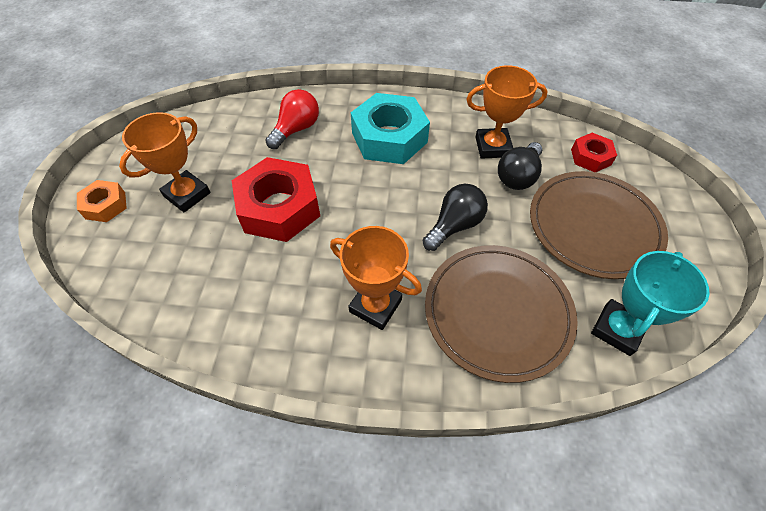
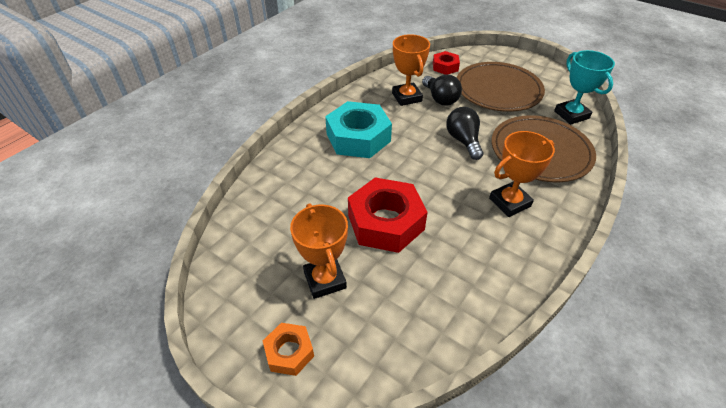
camera: 60 degrees left, 10 degrees down
red light bulb [265,89,319,149] -> none
orange trophy [466,65,548,159] -> orange trophy turned 45 degrees counterclockwise [392,34,430,106]

